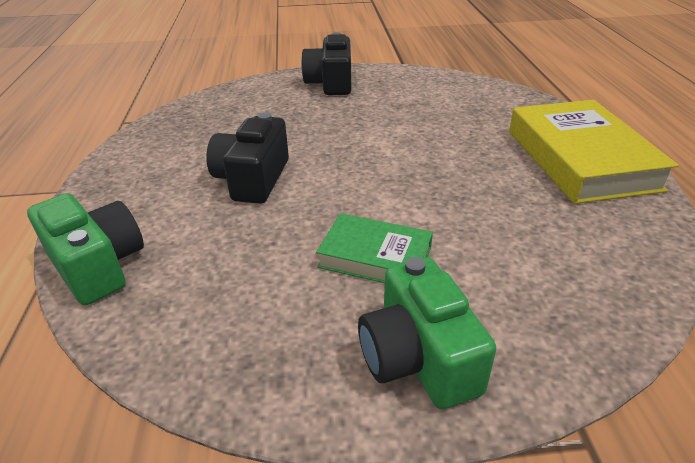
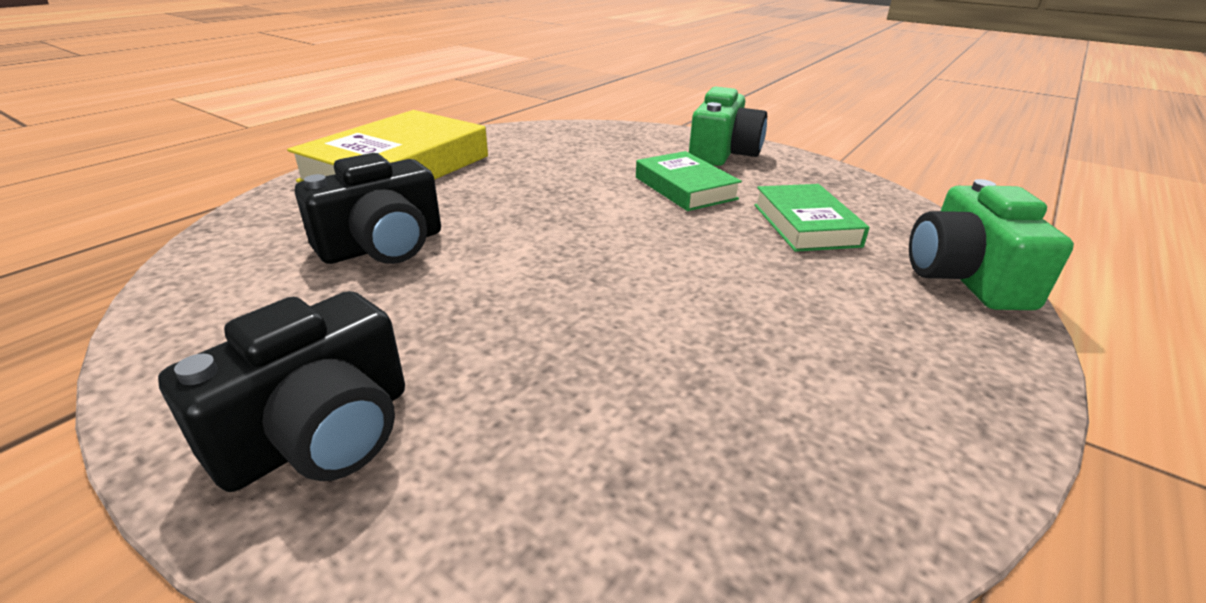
camera: 140 degrees left, 5 degrees down
black camera [206,112,289,204] -> black camera moved to [295,153,441,264]
none -> green book [754,184,870,252]

